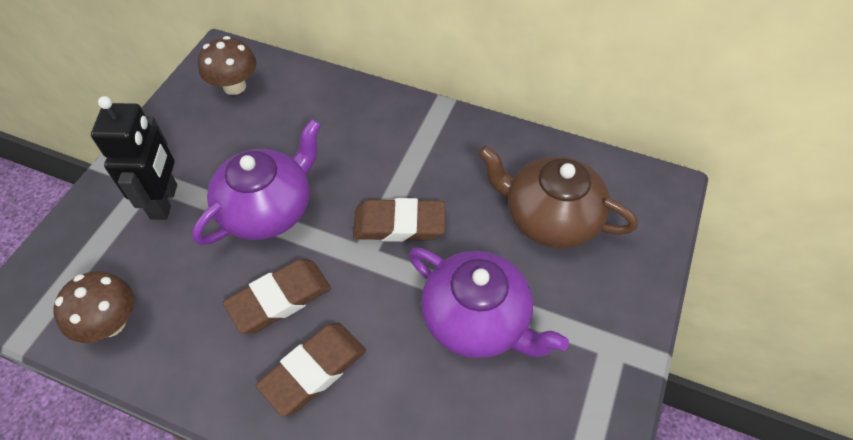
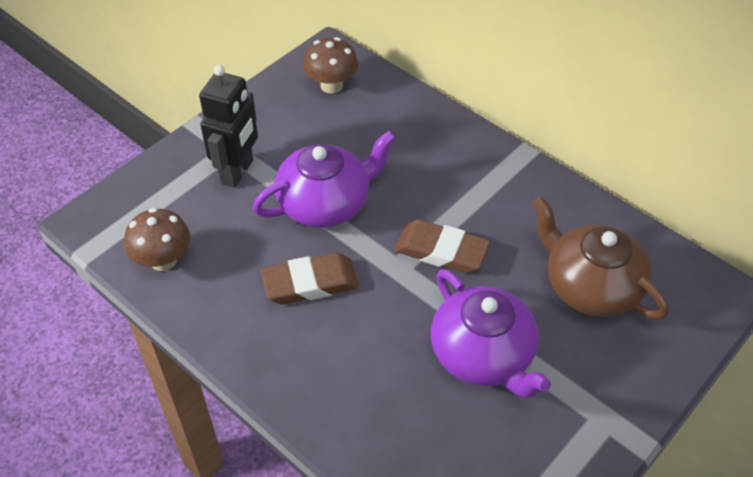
camera: 20 degrees right, 5 degrees down
brown eraser [256,323,366,416] -> none

